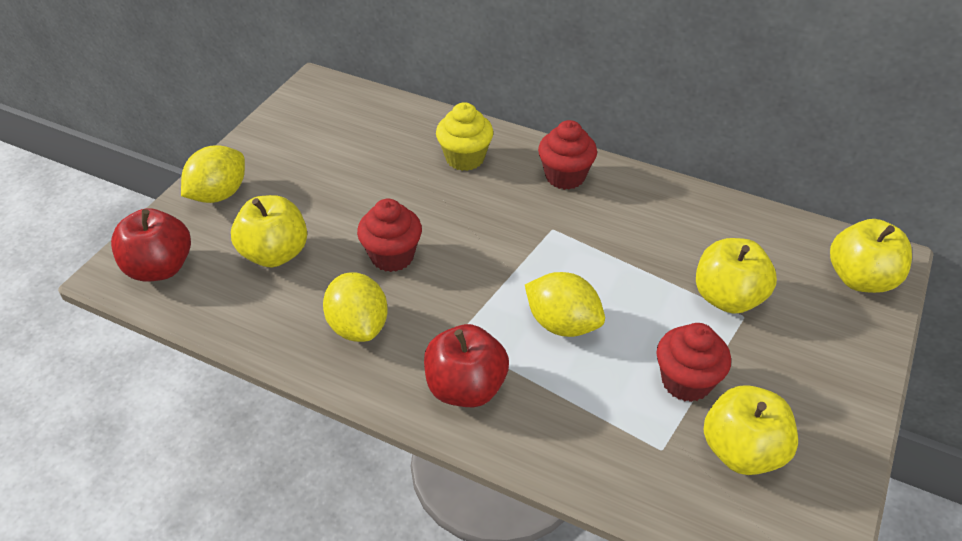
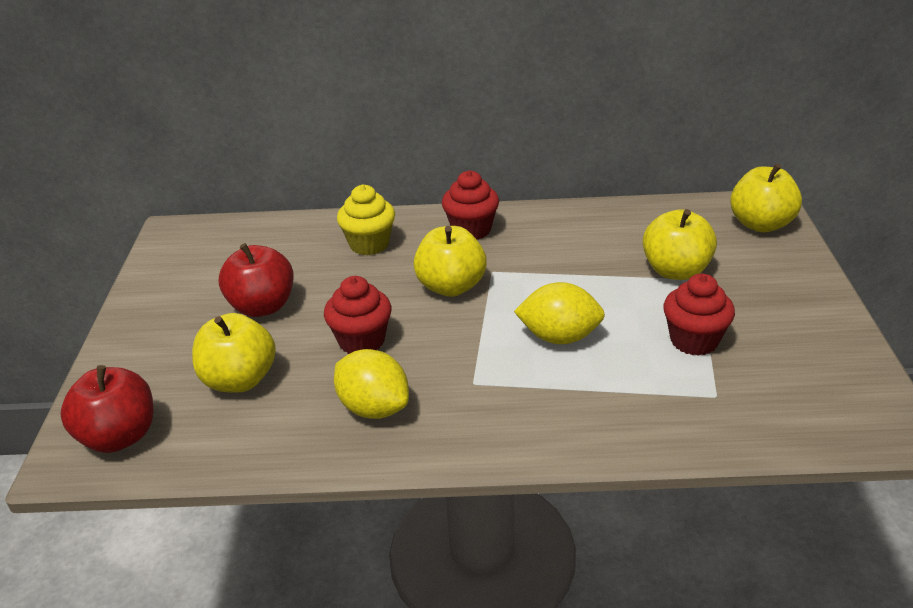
camera: 25 degrees left, 10 degrees down
yellow lemon [181,145,245,203] -> none
red apple [424,324,509,407] -> red apple moved to [219,243,294,317]
yellow apple [704,385,798,475] -> yellow apple moved to [413,226,487,297]

